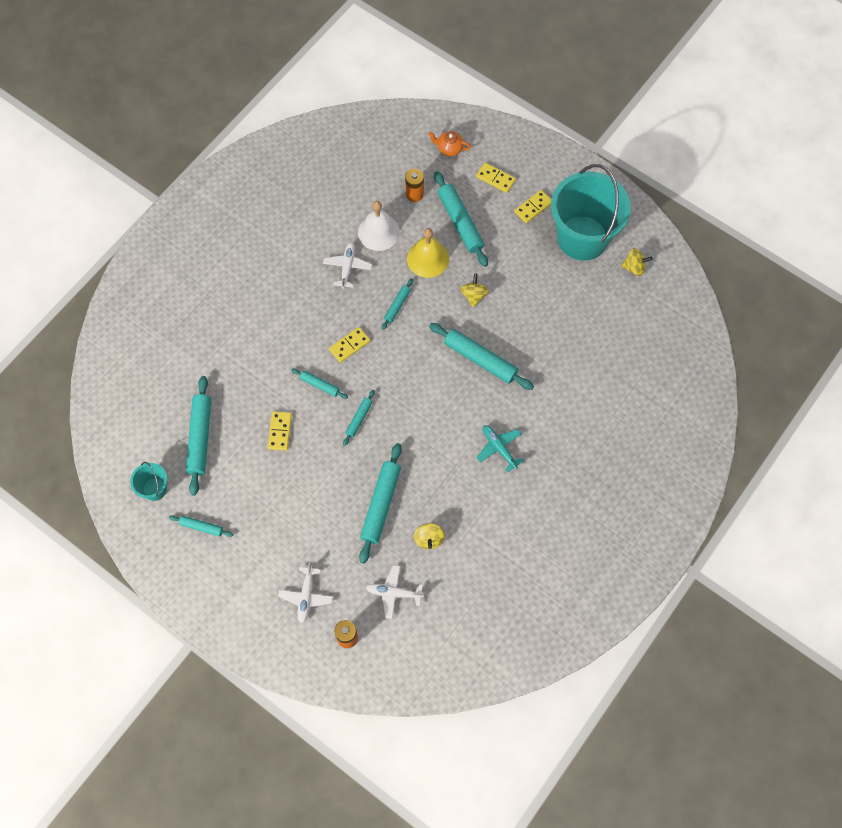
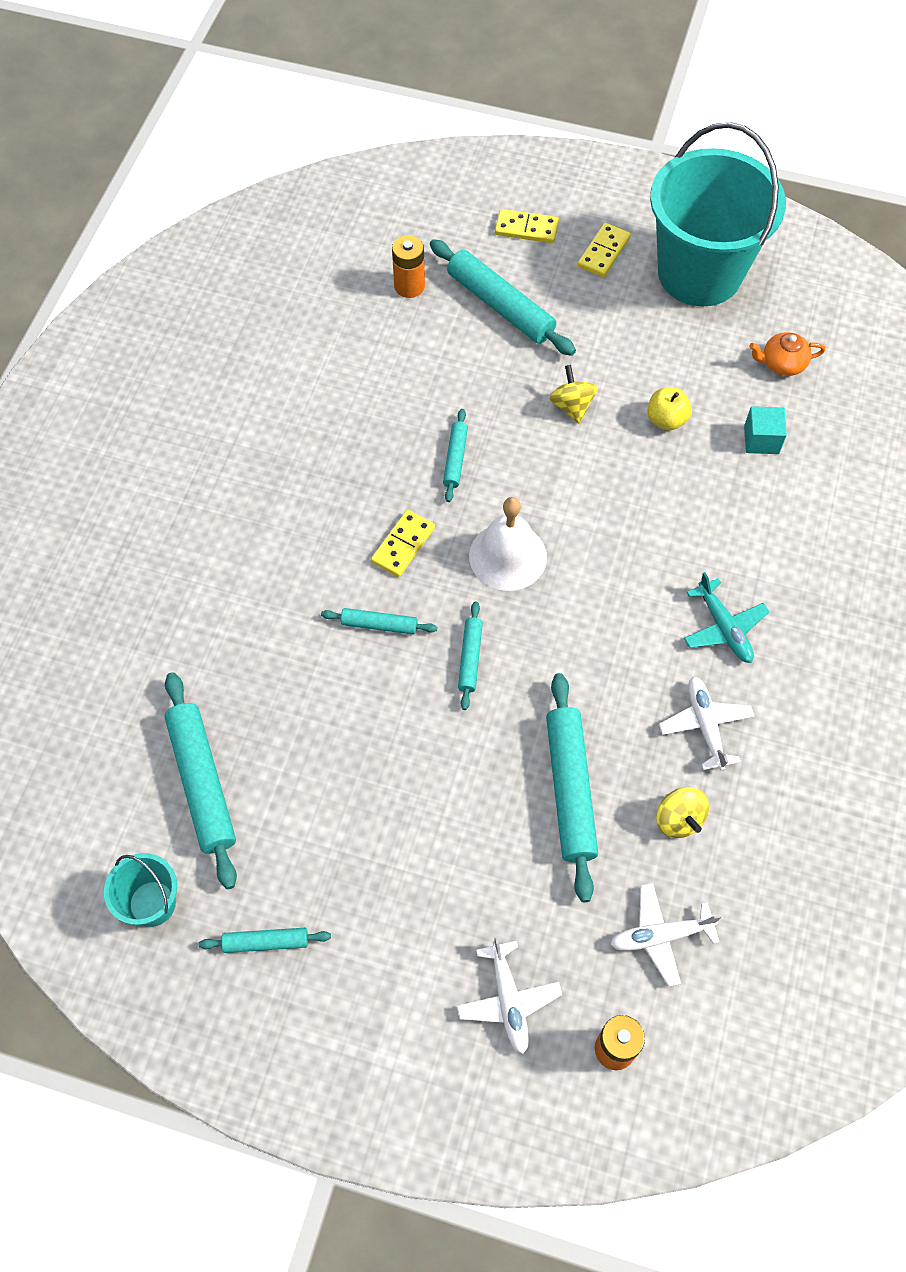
camera: 20 degrees left, 5 degrees down
yellow domino [268,411,292,451] -> none
white plane [323,242,372,289] -> white plane moved to [659,676,755,771]
white bell [358,201,400,251] -> white bell moved to [469,497,547,591]
yellow bell [407,228,449,278] -> none
orange teapot [428,131,471,156] -> orange teapot moved to [749,332,826,376]
turquoise rolling pin [429,323,534,390] -> none
turquoise plane [476,425,524,472] -> turquoise plane turned 150 degrees counterclockwise [684,572,769,663]
yellow spinning top [622,248,652,276] -> none
none -> yellow apple [647,388,692,431]
none -> turquoise cube [744,406,787,454]

